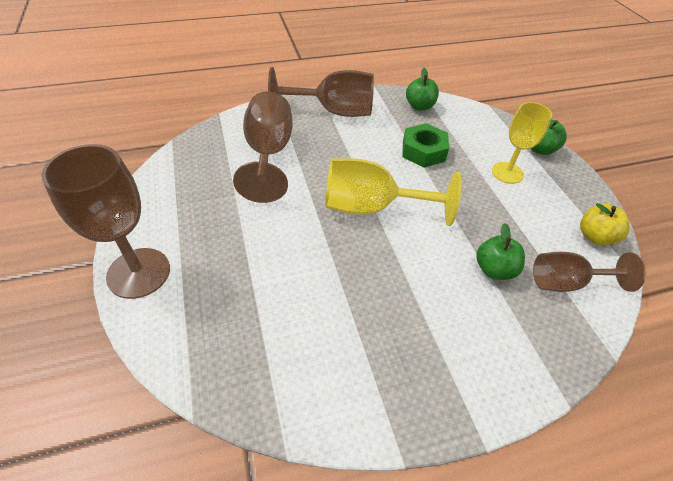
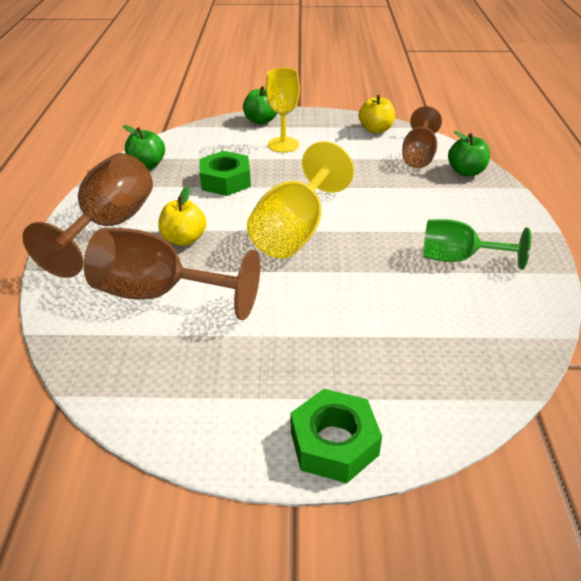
camera: 70 degrees left, 10 degrees down
brown goblet [41,144,170,299] -> green nut [291,389,382,483]
green apple [476,223,525,280] -> green apple moved to [448,131,490,176]
none -> yellow apple [158,186,206,246]
none -> green goblet [423,219,531,270]

